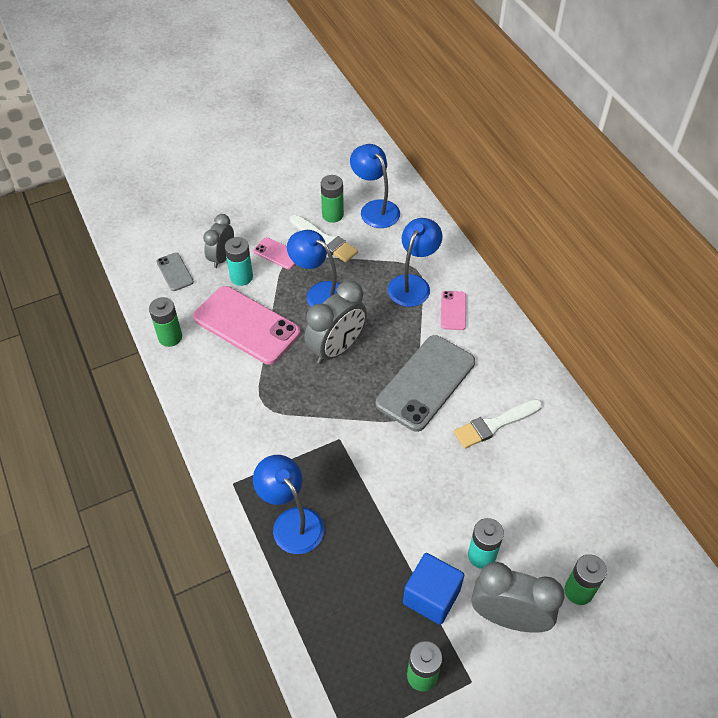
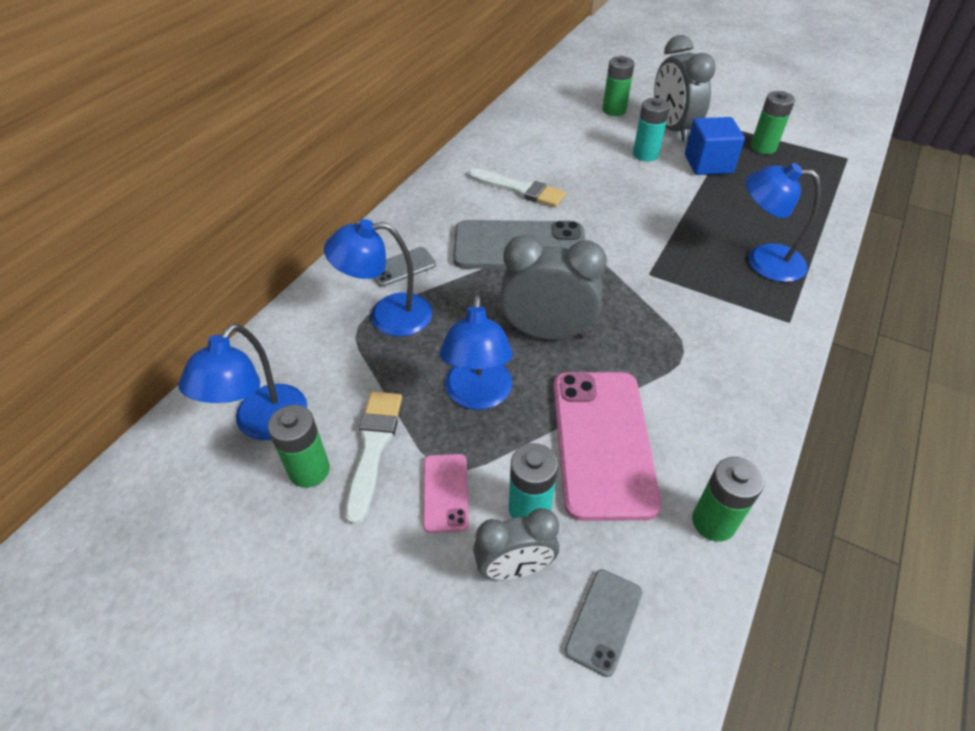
camera: 125 degrees left, 5 degrees down
blue lamp [253,455,324,554] -> blue lamp turned 90 degrees clockwise [745,163,821,282]
pink phone [441,291,466,330] -> grey phone [374,247,436,287]

